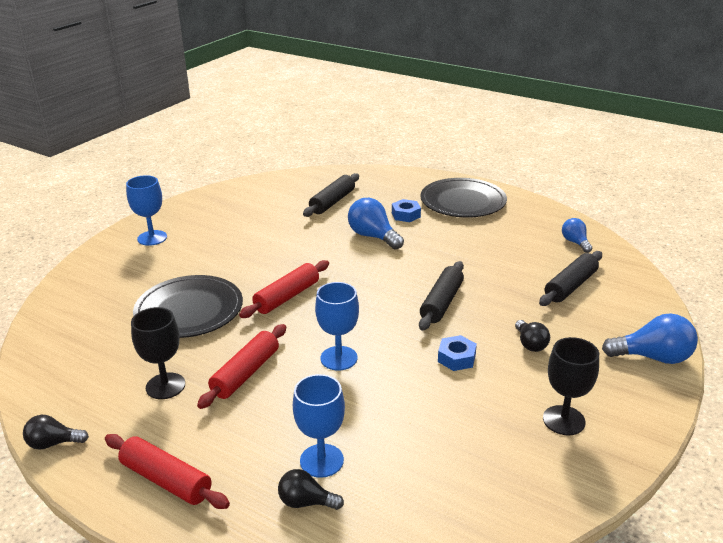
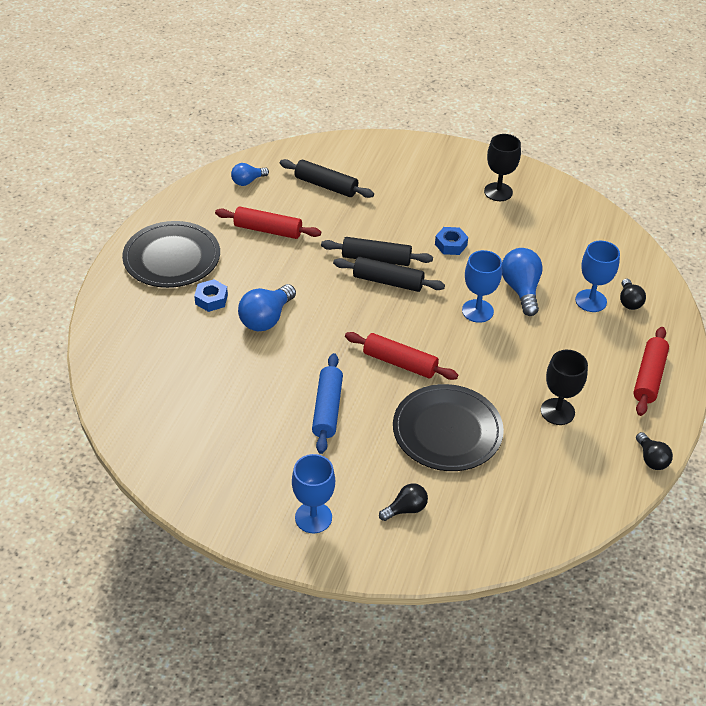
camera: 105 degrees left, 15 degrees up
red rolling pin [197,324,286,409] -> red rolling pin moved to [215,207,321,239]
black rolling pin [303,173,359,217] -> black rolling pin moved to [333,257,445,292]
black light bulb [515,320,550,352] -> black light bulb moved to [379,483,428,521]
blue light bulb [602,314,698,364] -> blue light bulb moved to [502,248,543,316]
none -> blue rolling pin [312,353,343,454]

